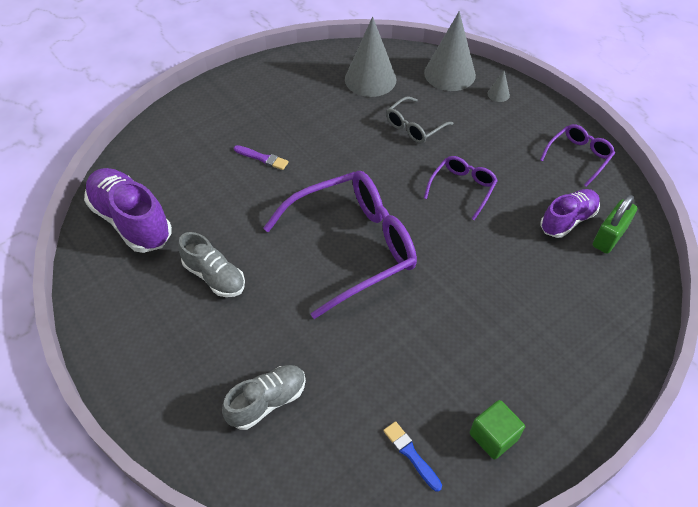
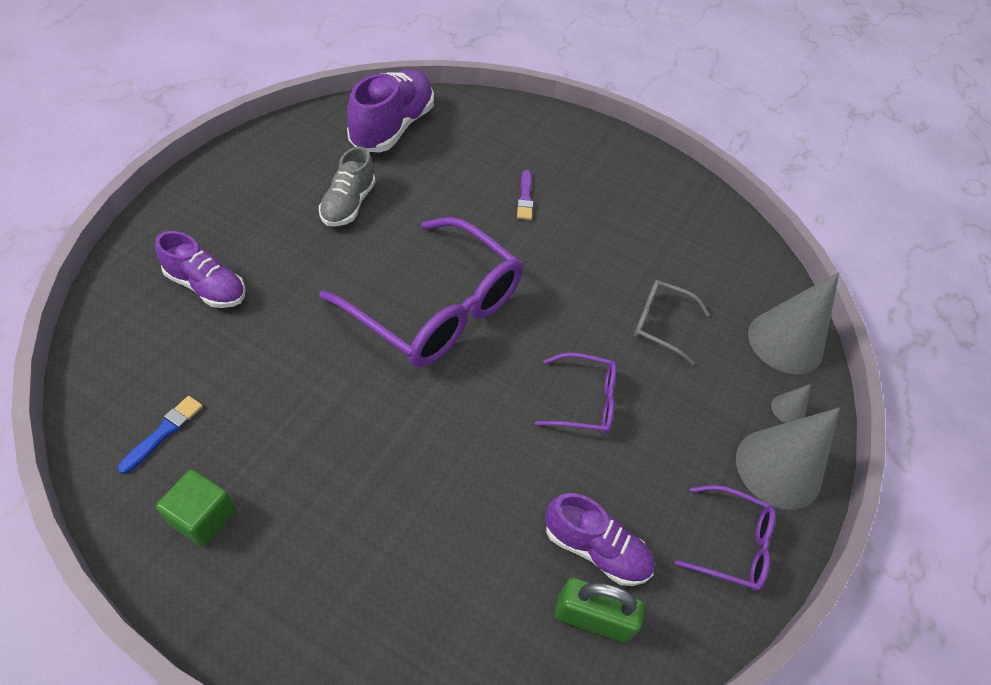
camera: 60 degrees right, 0 degrees up
grey shoe [222,365,306,430] -> purple shoe [155,231,245,308]
grey cone [345,17,396,97] -> grey cone moved to [736,407,840,510]

